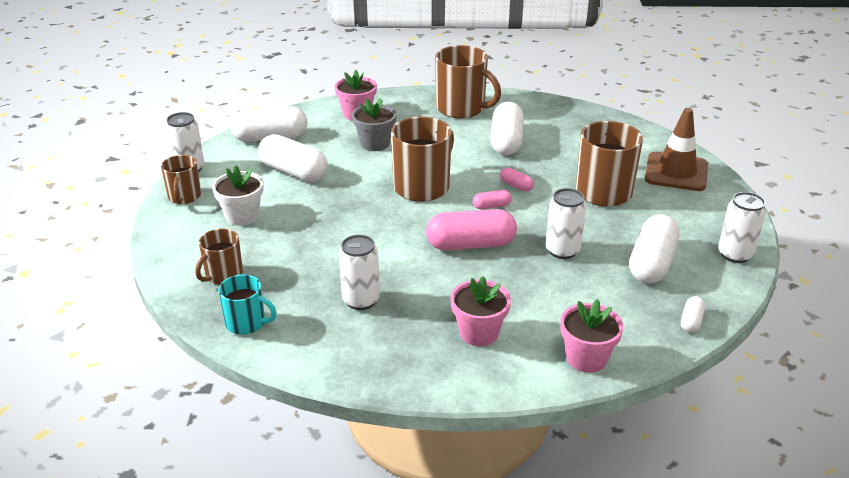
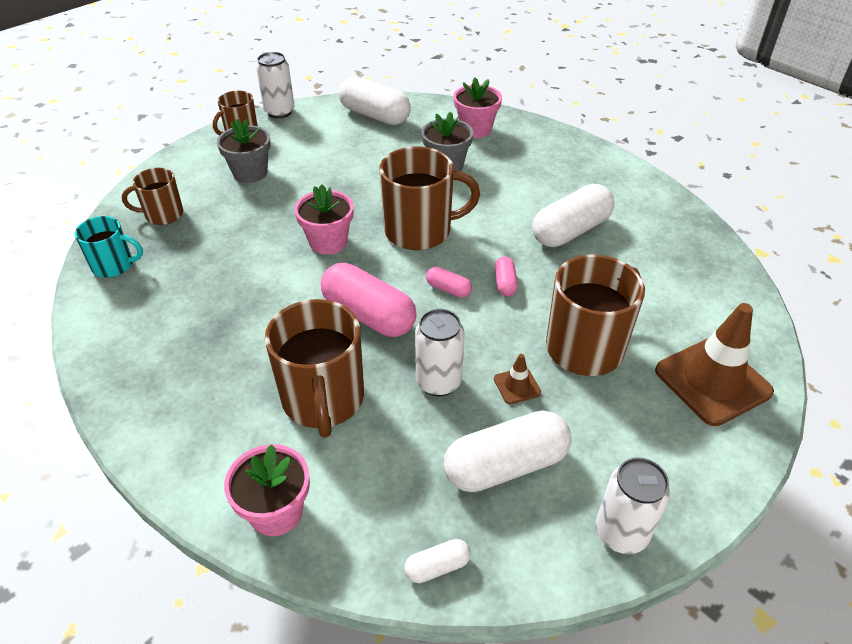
camera: 45 degrees right, 10 degrees up
white flower pot [212,165,264,226] -> grey flower pot [217,119,271,183]
turquoise mug [218,274,277,335] -> turquoise mug turned 60 degrees counterclockwise [75,216,143,278]
white capsule [258,134,328,182] -> none
white can [339,235,380,310] -> none
brown mug [435,45,501,118] -> brown mug moved to [265,299,364,438]
pink flower pot [451,277,511,346] -> pink flower pot moved to [294,184,354,255]
none -> brown traffic cone [494,354,541,404]

